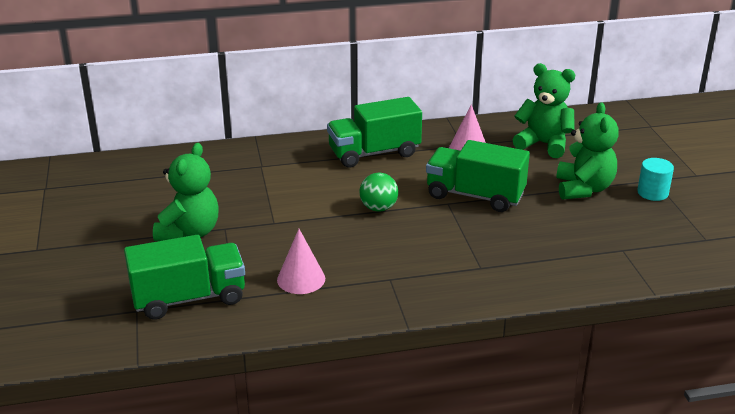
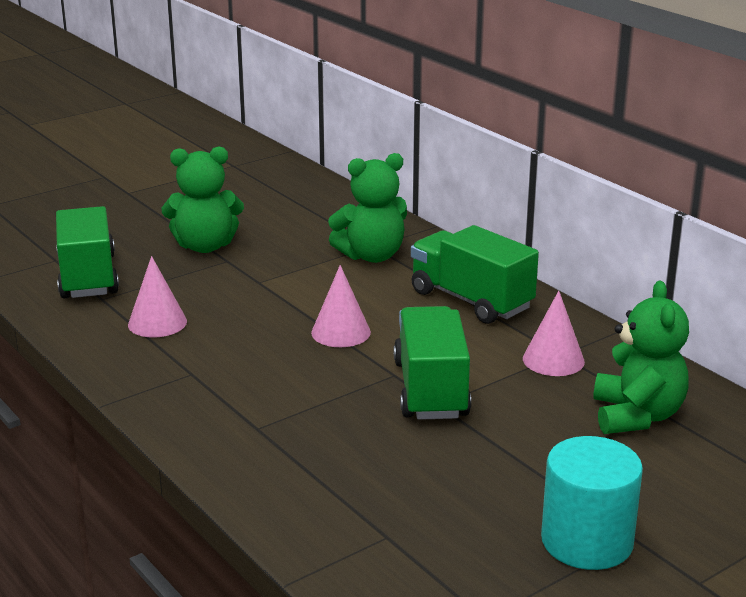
camera: 65 degrees right, 5 degrees down
green truck [124,235,245,320] -> green truck turned 150 degrees counterclockwise [56,206,119,298]
green ball [360,173,398,212] -> pink cone [311,265,371,347]
green teddy bear [556,102,619,200] -> green teddy bear moved to [328,153,407,263]
turquoise cylinder [637,158,674,201] -> turquoise cylinder [541,436,643,570], size x1.66

